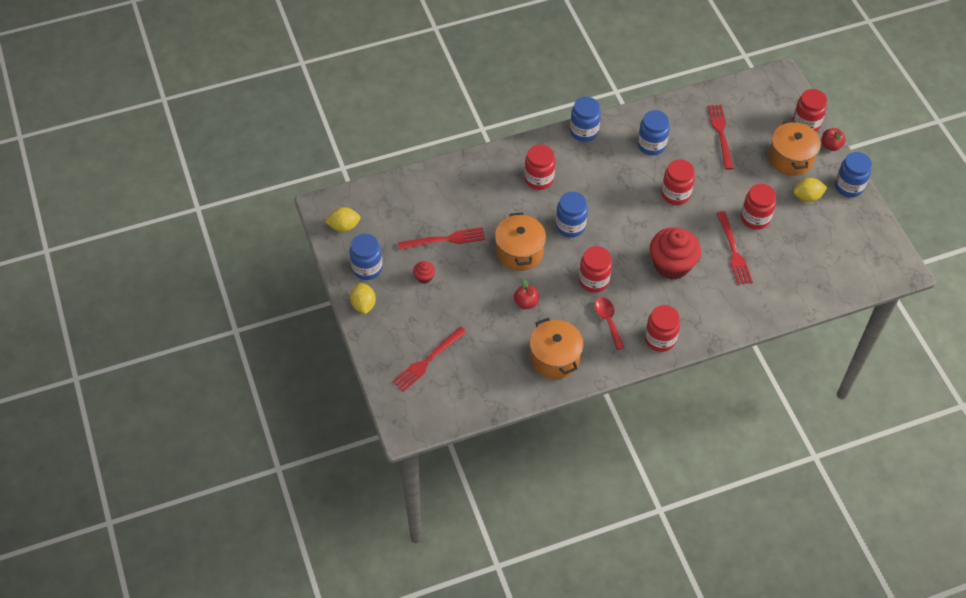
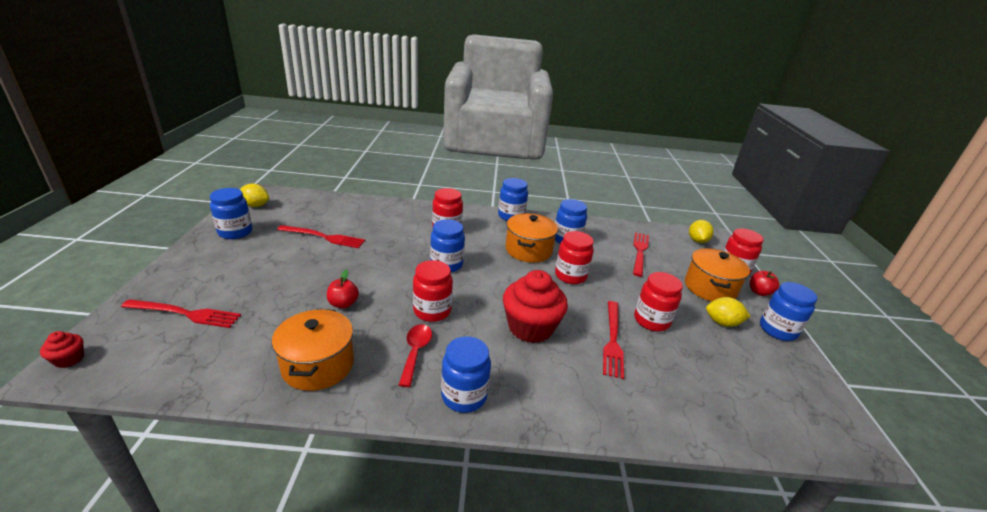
camera: 20 degrees right, 25 degrees down
yellow lemon [350,283,376,314] -> yellow lemon moved to [689,220,714,243]
red fork [393,326,467,392] -> red fork turned 150 degrees counterclockwise [121,299,241,328]
red cupcake [413,261,435,284] -> red cupcake moved to [40,331,84,368]
orange pot [495,212,546,271] -> orange pot moved to [506,213,558,263]
red jar [645,305,680,352] -> blue jar [441,336,491,413]

